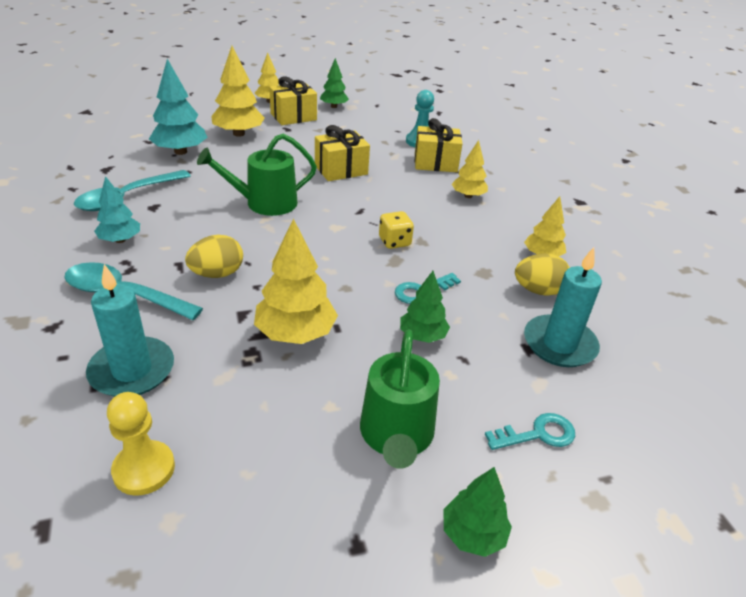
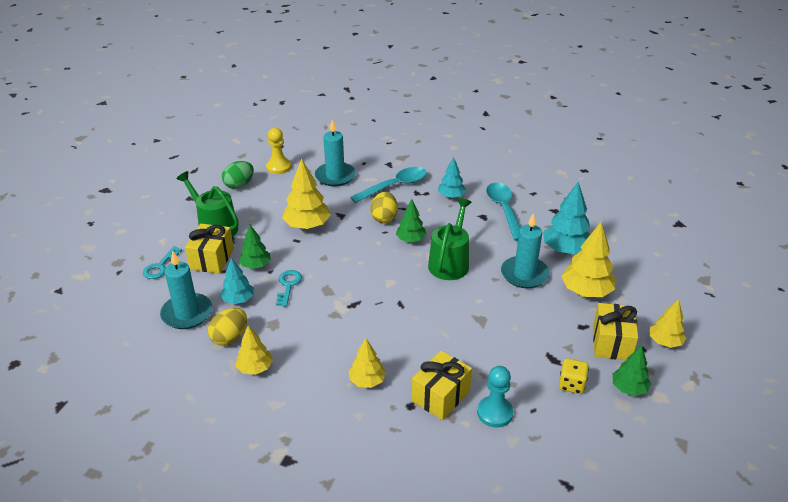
camera: 130 degrees right, 0 degrees up
yellow gift [315,125,370,181] -> yellow gift moved to [185,224,234,274]
yellow dice [379,211,414,249] -> yellow dice moved to [559,358,589,394]
green tree [443,467,512,557] -> green tree moved to [396,199,426,242]
none -> turquoise tree [220,258,254,304]
none -> green egg [222,161,254,189]
none -> turquoise candle [501,213,550,289]

